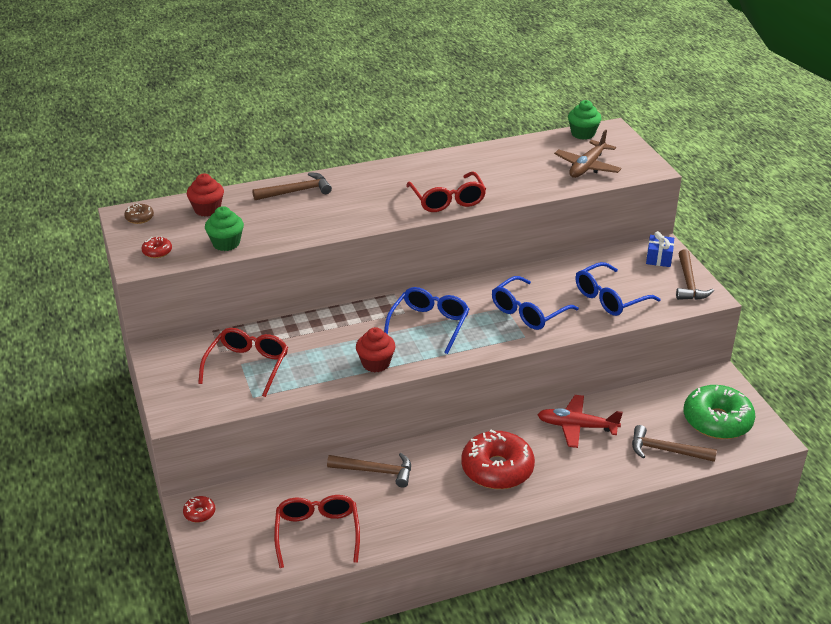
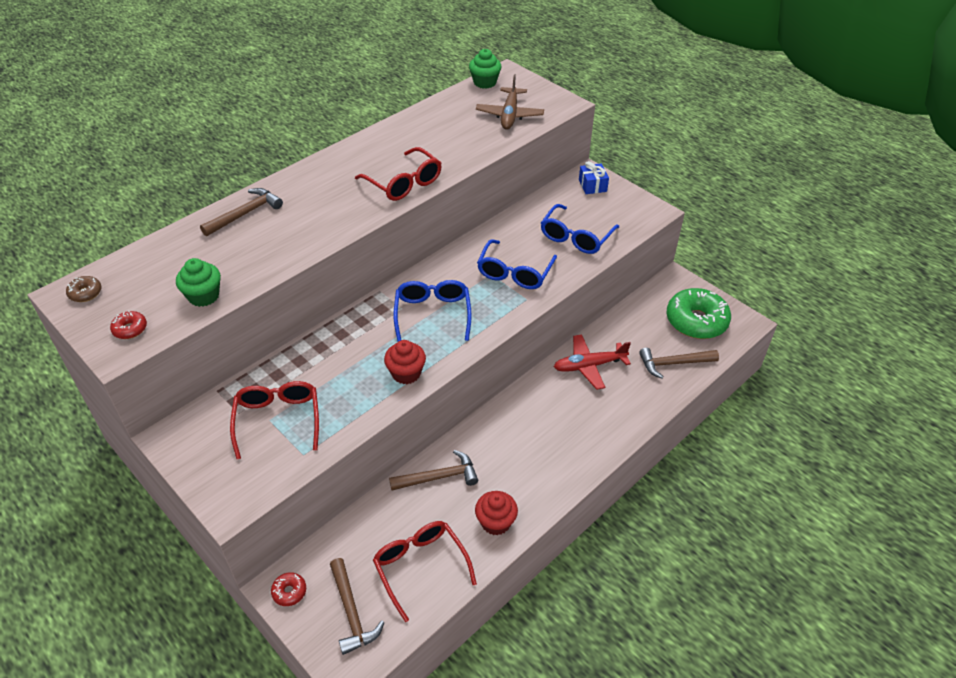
camera: 25 degrees left, 10 degrees up
red cupcake [187,174,224,217] -> red cupcake moved to [475,491,518,535]
red donut [461,430,535,489] -> none
brown hammer [676,249,714,300] -> brown hammer moved to [330,558,385,655]

